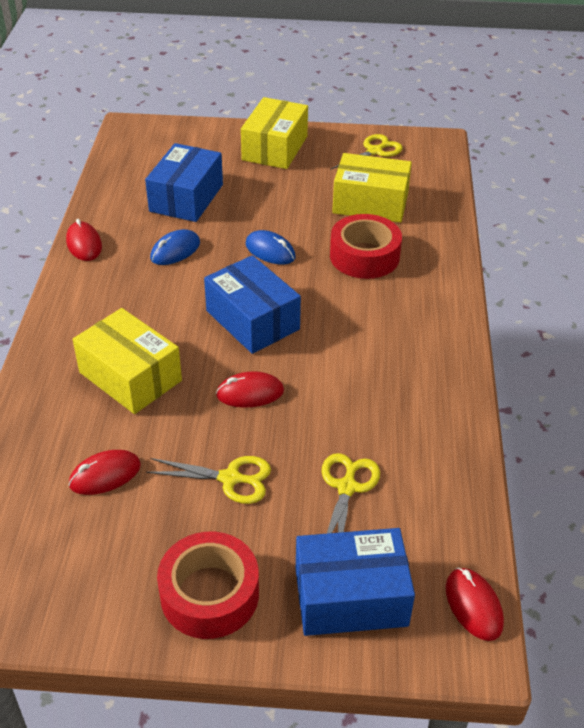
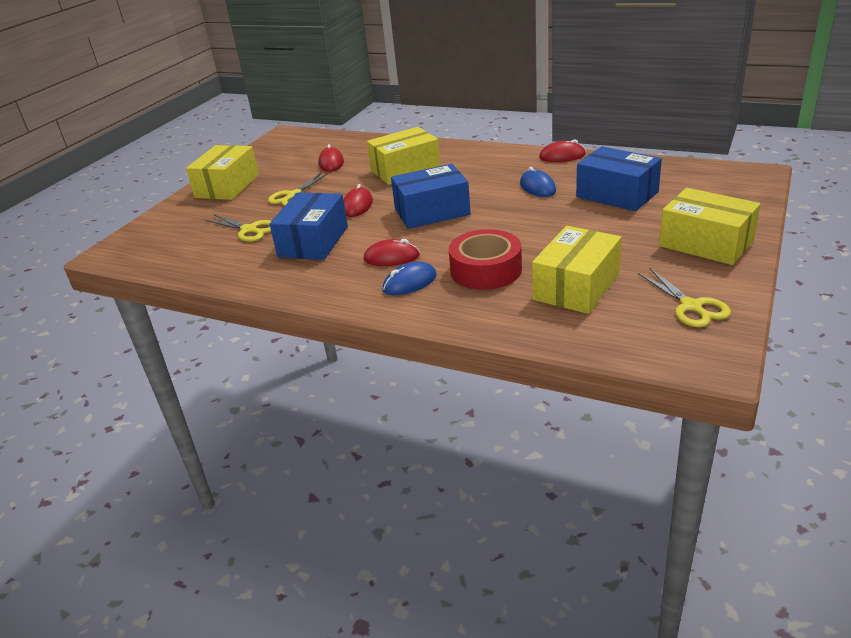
camera: 115 degrees right, 10 degrees down
red tape [157,532,259,639] -> yellow box [186,145,259,200]
blue mouse [246,230,296,265] -> blue mouse moved to [383,262,437,295]
blue box [296,528,415,636] -> blue box moved to [270,192,348,260]
red mouse [446,568,504,641] -> red mouse moved to [364,239,420,266]

